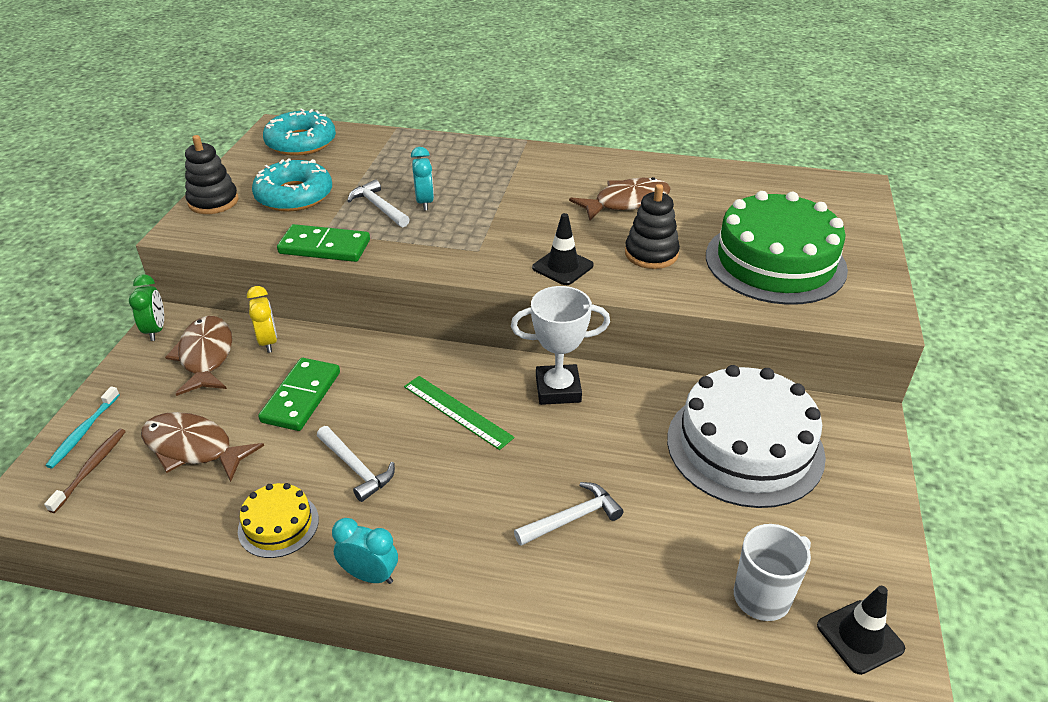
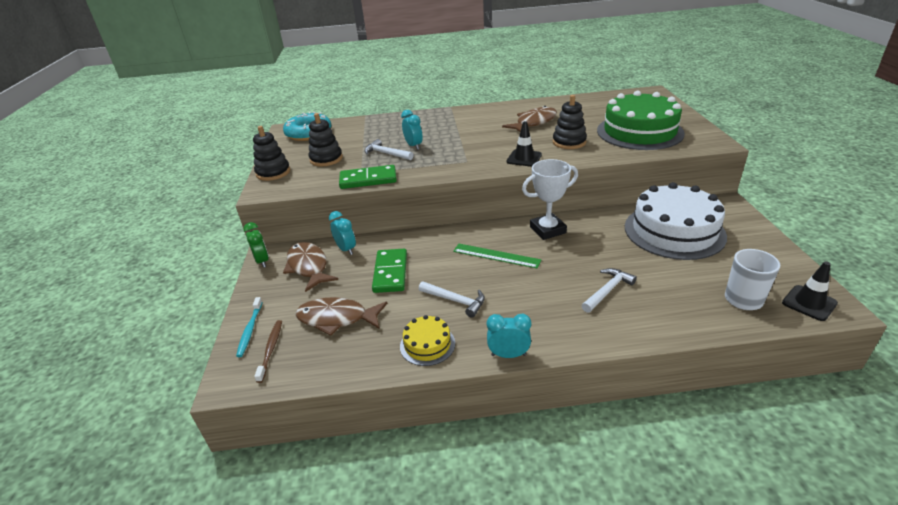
camera: 15 degrees left, 5 degrees down
yellow clock [247,286,277,353] -> turquoise clock [329,211,356,255]
turquoise donut [252,158,332,212] -> black stacking toy [309,113,343,167]

